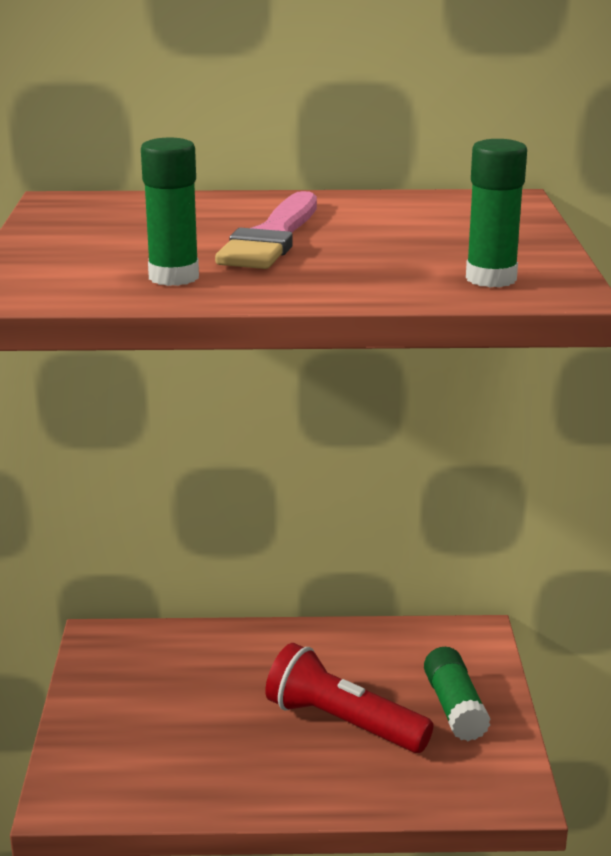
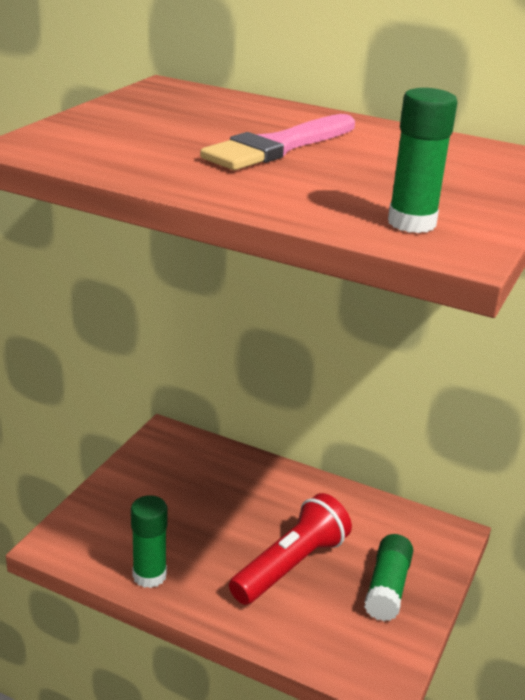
camera: 25 degrees right, 5 degrees up
green glue stick [141,138,199,286] -> green glue stick moved to [131,495,168,588]
red flashlight [265,643,433,753] -> red flashlight turned 75 degrees clockwise [229,493,352,605]

